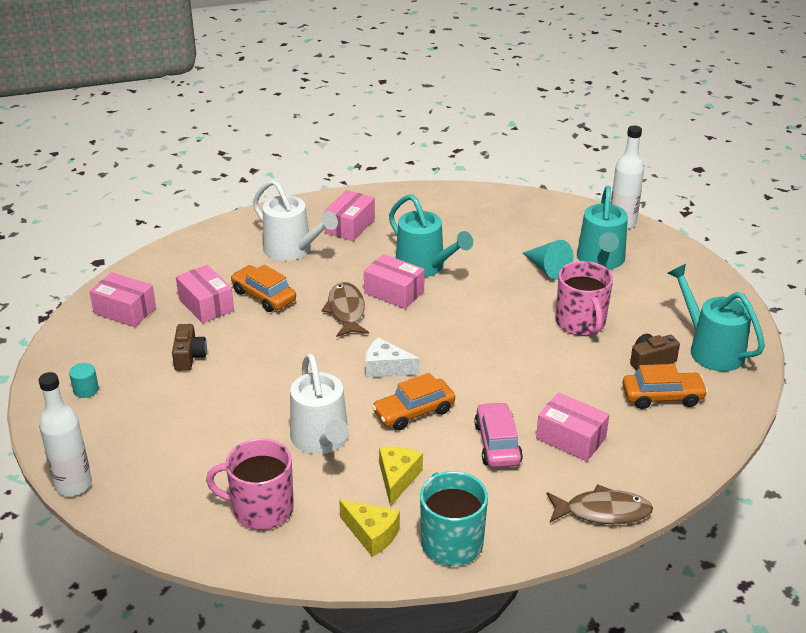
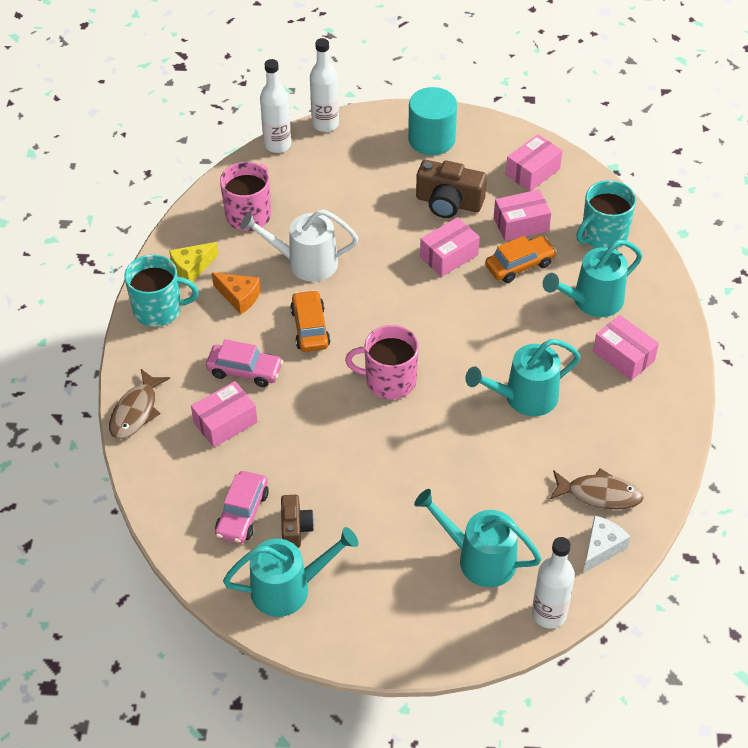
camera: 110 degrees right, 15 degrees up
turquoise cylinder [69,363,99,398] -> turquoise cylinder [408,87,457,155], size x2.31
brown camera [172,324,207,371] -> brown camera [416,160,487,218], size x1.65
white watering can [253,180,338,261] -> turquoise watering can [543,240,642,317]
brown fish [321,282,369,337] -> brown fish moved to [550,468,644,510]
pink box [364,254,425,309] -> pink box moved to [420,217,480,277]
white cheese [365,338,419,378] -> white cheese moved to [583,515,631,573]
yellow cheese [379,447,423,506] -> orange cheese [212,272,261,315]
turquoise cone [523,240,573,280] -> none
pink mug [556,261,613,336] -> pink mug moved to [345,325,419,399]
orange car [622,364,708,409] -> pink car [215,471,269,544]
none -> white bottle [260,59,291,153]
none -> turquoise mug [576,180,636,249]

